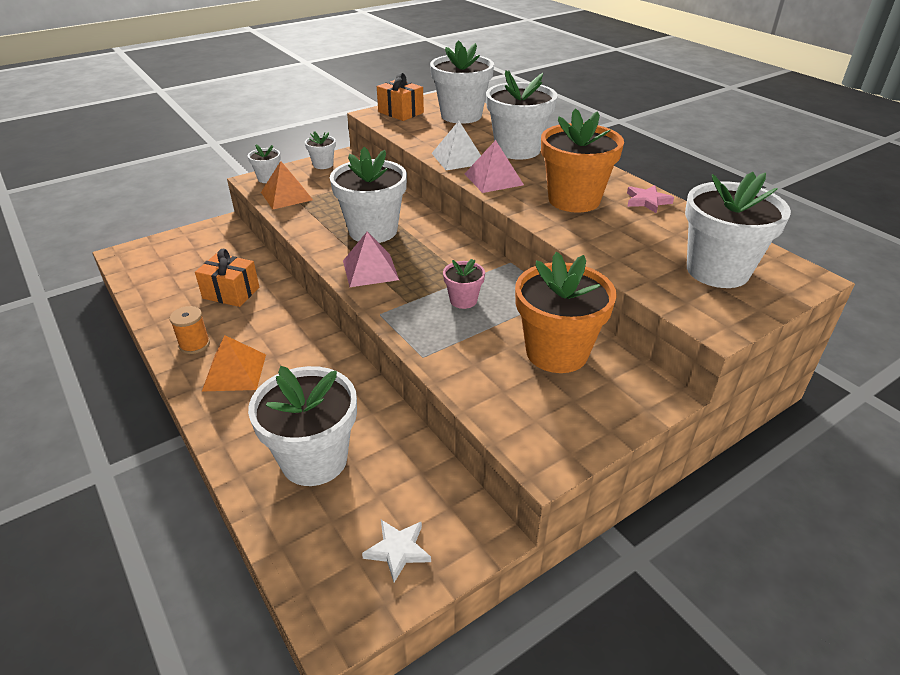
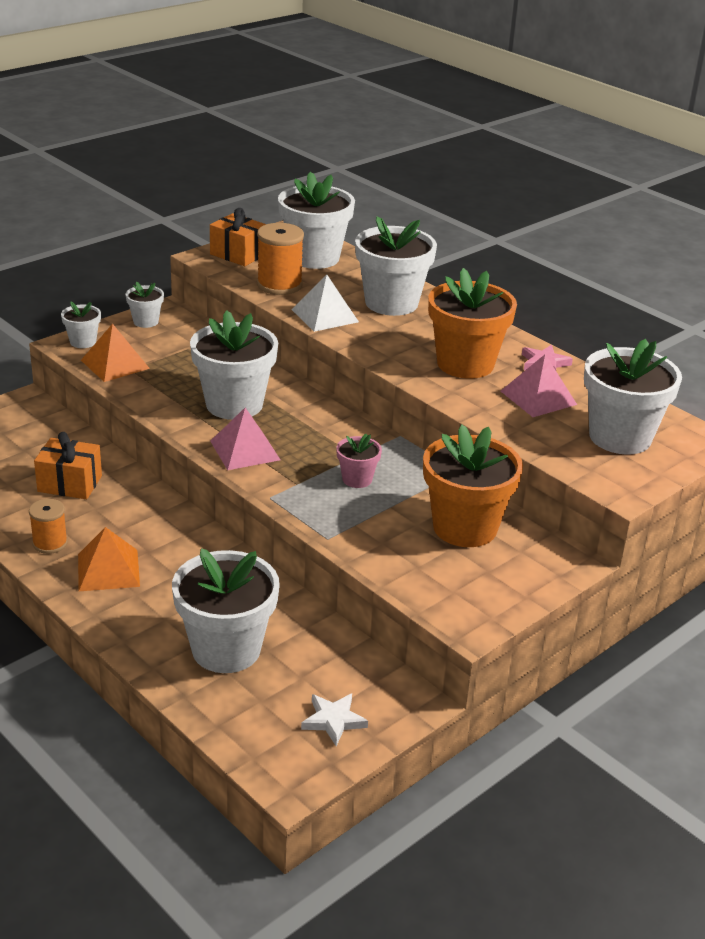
camera: 10 degrees left, 5 degrees down
pink pyramid [465,140,524,193] -> pink pyramid moved to [501,354,577,417]
none -> orange spool [257,223,304,295]

